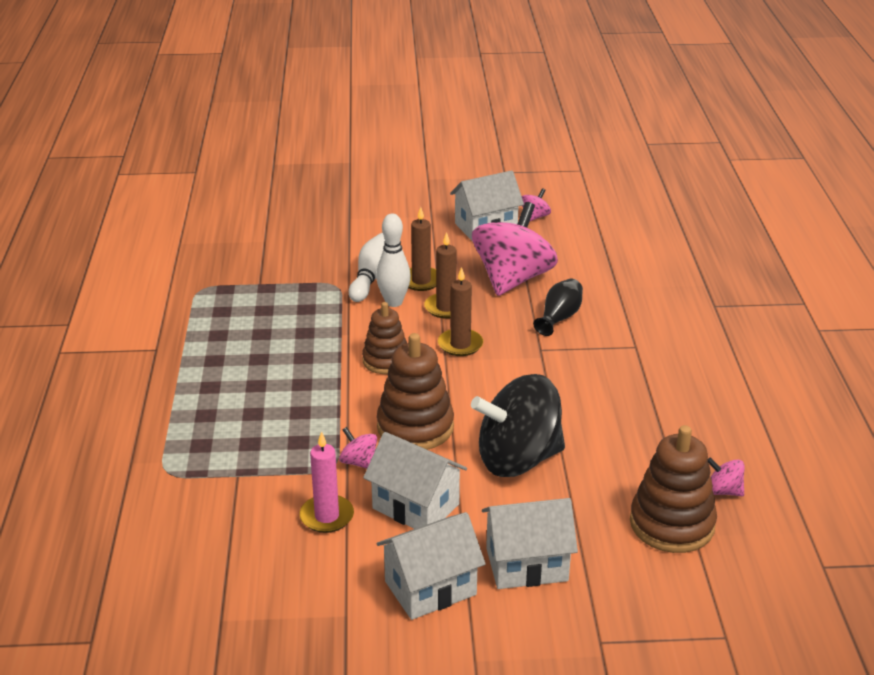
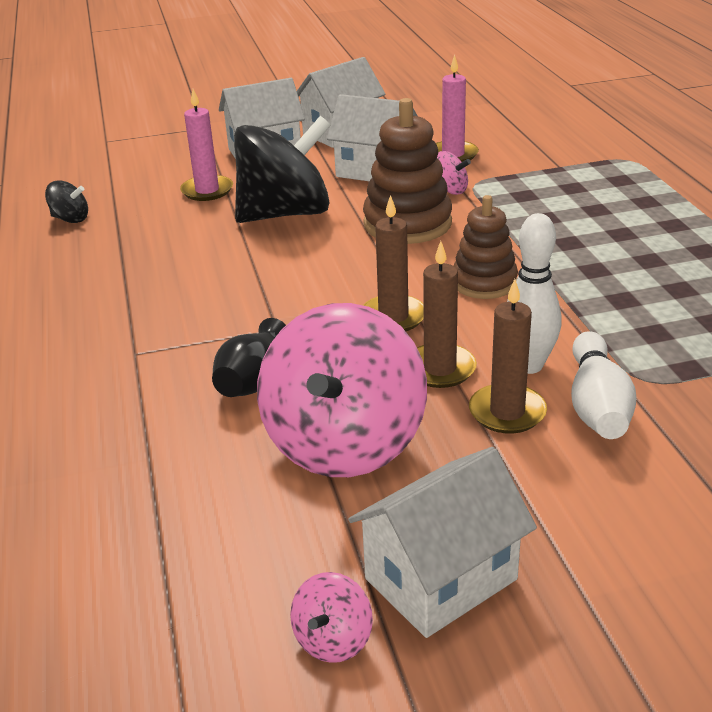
camera: 170 degrees right, 0 degrees up
brown stacking toy [630,425,717,553] -> none
pink spinning top [707,457,745,496] -> black spinning top [45,180,88,223]
none -> pink candle [180,89,233,201]

